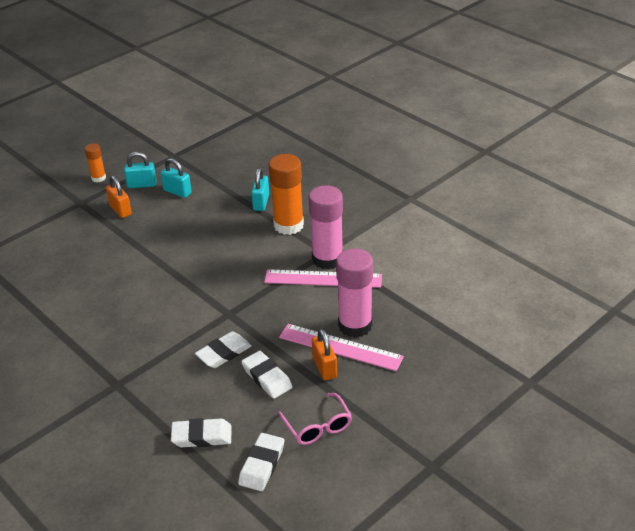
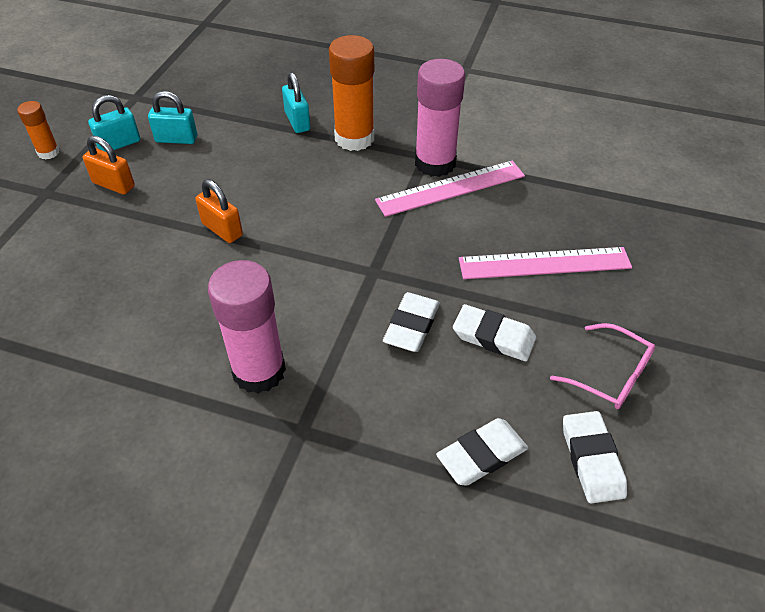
camera: 30 degrees left, 10 degrees up
orange padlock [312,329,337,380] -> orange padlock moved to [195,179,243,243]
pink glue stick [336,249,373,338] -> pink glue stick moved to [208,260,286,394]

